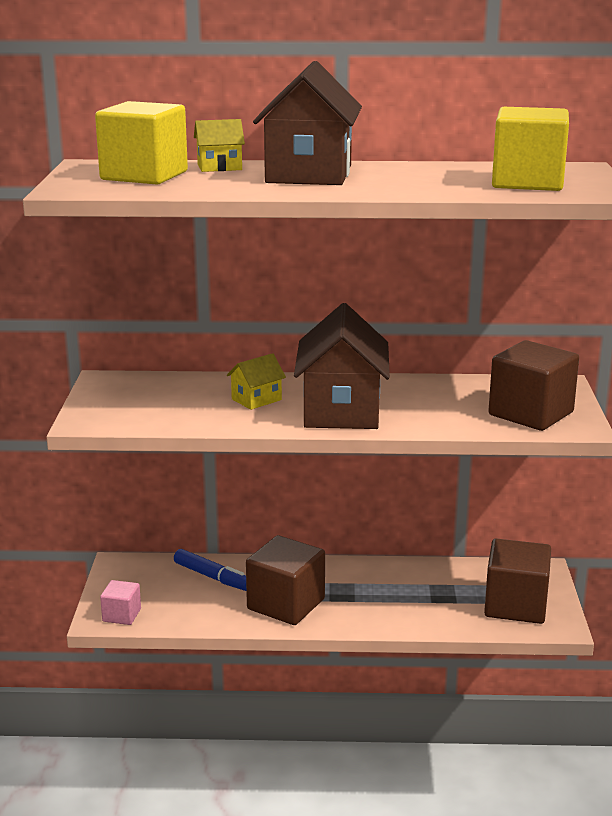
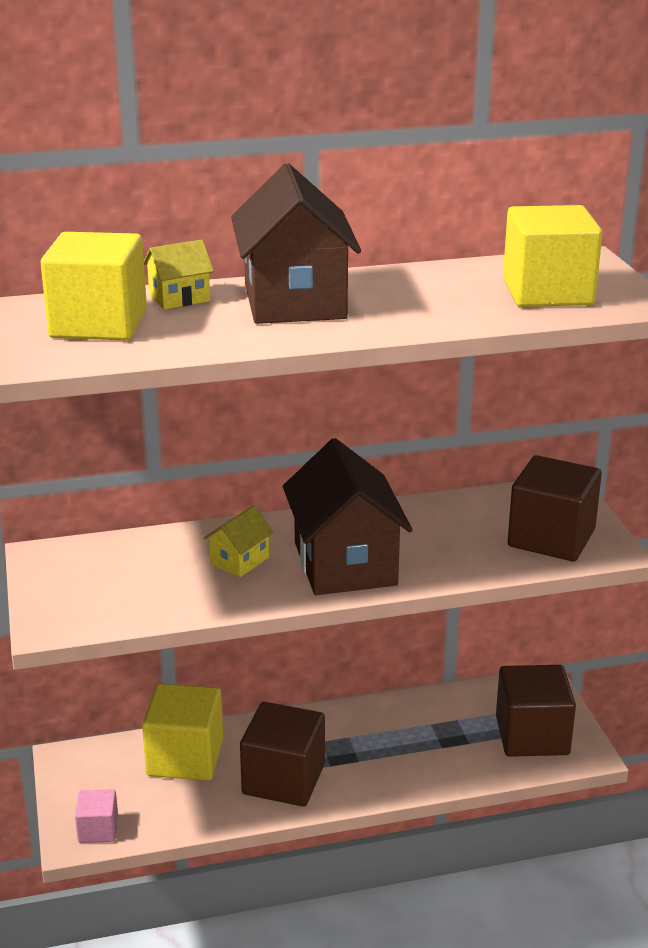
camera: 15 degrees left, 5 degrees up
blue marker [174,549,246,591] -> yellow cube [142,684,223,781]

